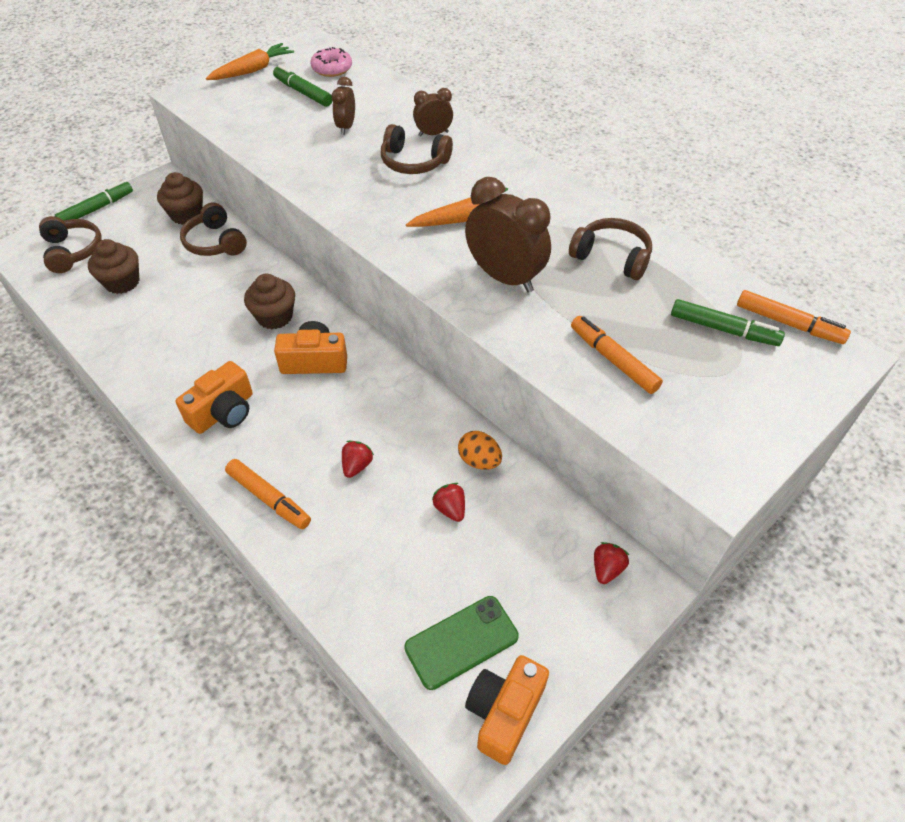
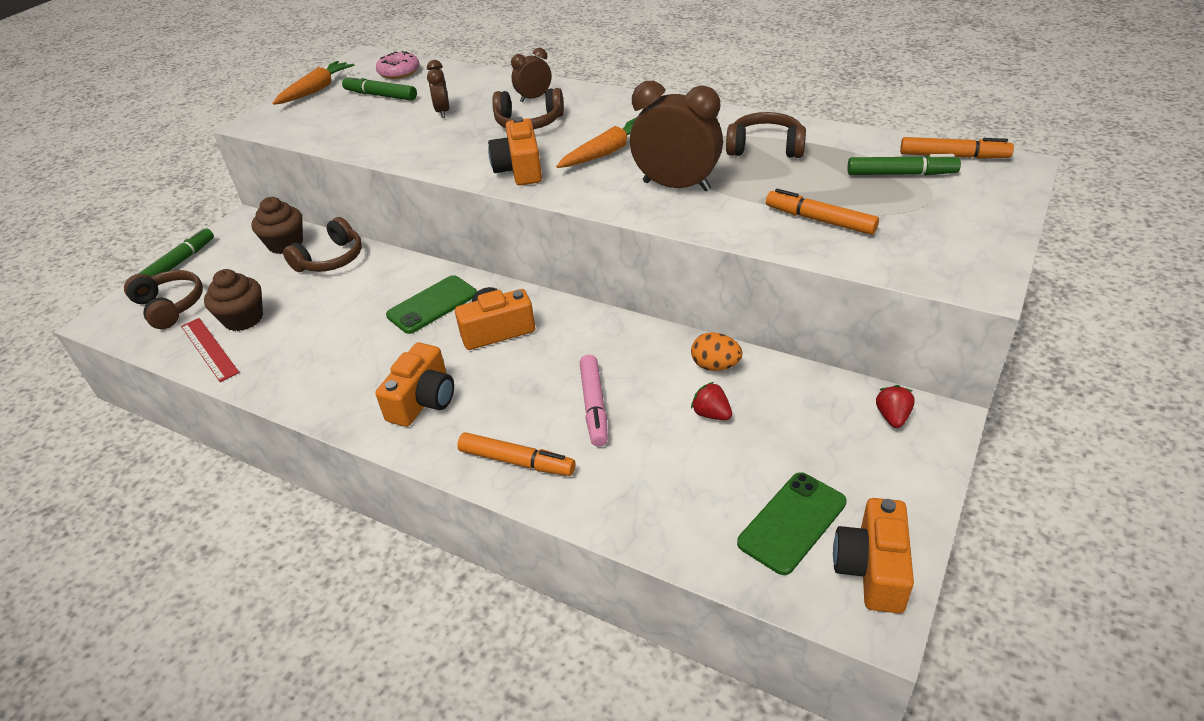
camera: 15 degrees left, 10 degrees down
brown headphones [180,202,247,256] -> brown headphones turned 90 degrees counterclockwise [283,217,362,272]
brown cupcake [244,274,295,329] -> green phone [386,275,477,334]
red strawberry [342,441,374,478] -> pink marker [580,355,608,447]
none -> red ruler [181,318,239,382]
none -> orange camera [488,117,542,185]

